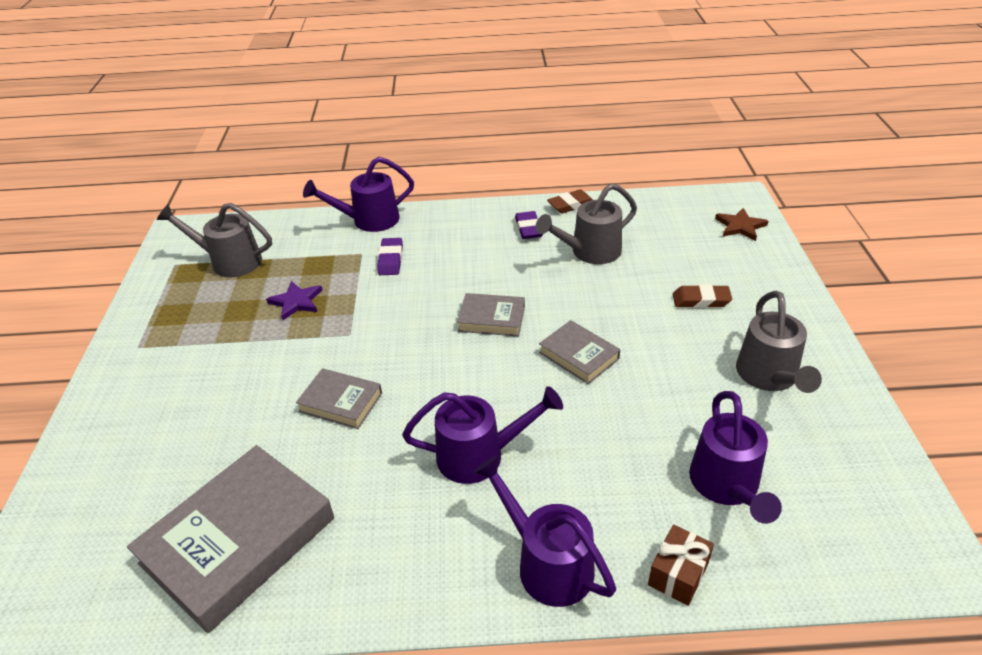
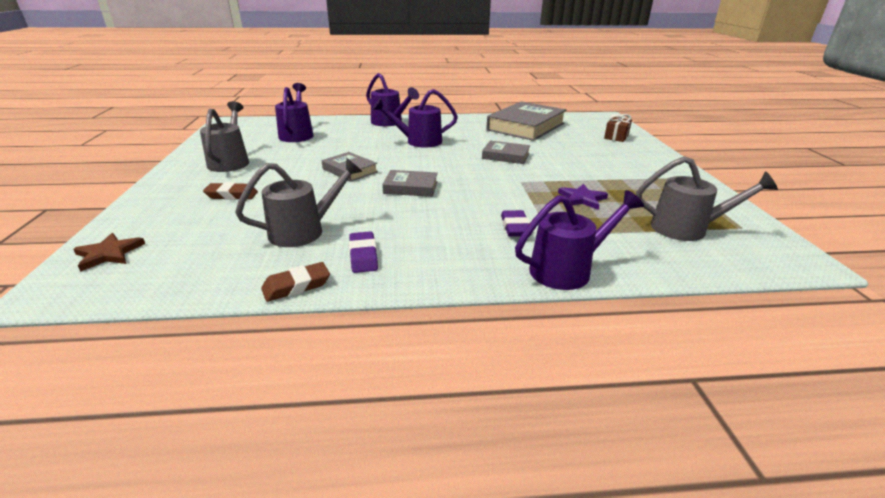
camera: 175 degrees right, 10 degrees down
brown gift [648,525,714,606] -> brown gift moved to [604,114,632,142]

